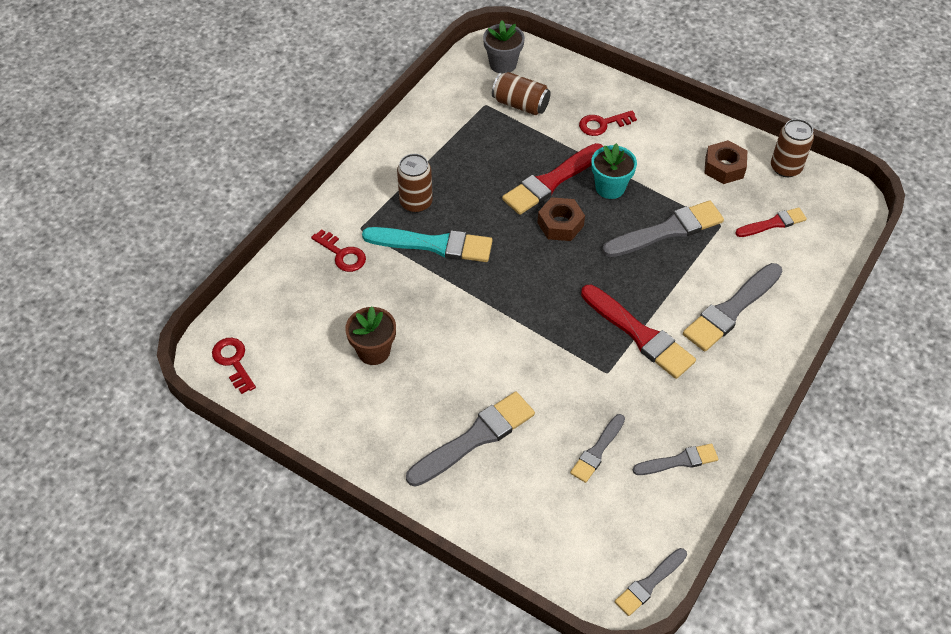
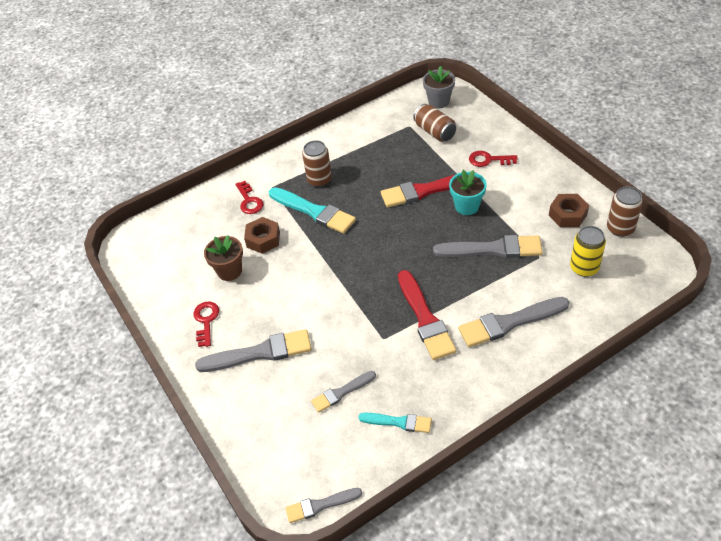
camera: 30 degrees right, 5 degrees down
red key [212,338,256,394] -> red key moved to [193,302,219,347]
brown nut [537,197,585,241] -> brown nut moved to [244,217,280,254]
grey brush [633,444,718,475] -> turquoise brush [358,413,432,433]
red brush [735,207,807,237] -> yellow can [570,226,606,277]

